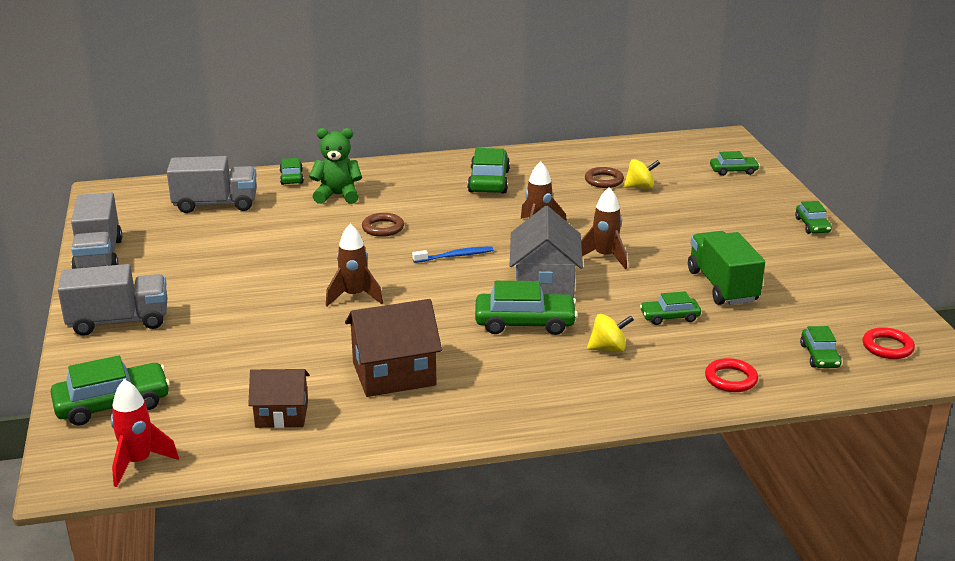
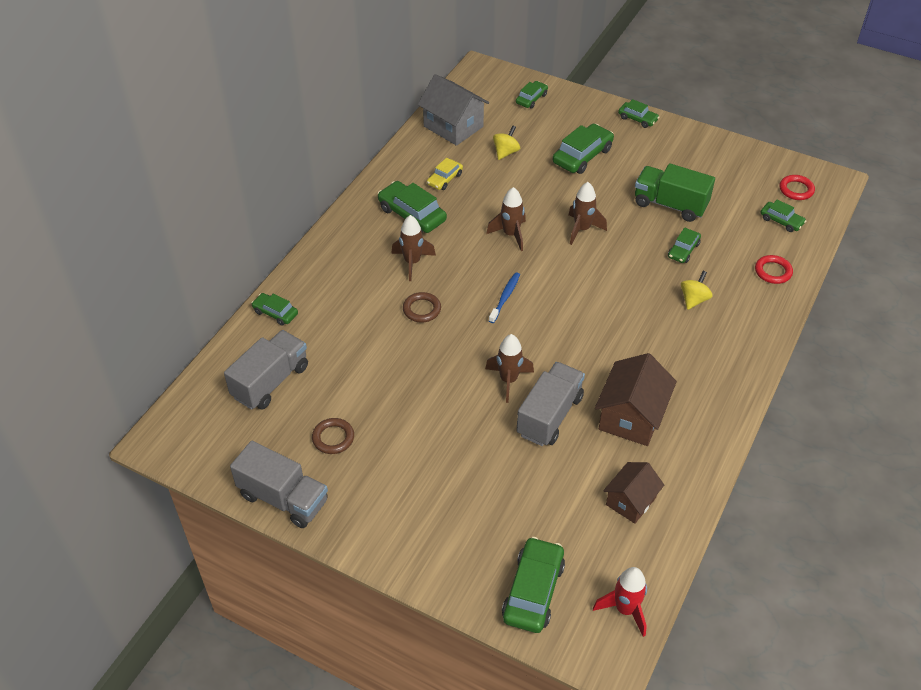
camera: 50 degrees left, 20 degrees up
grey truck [58,264,167,336] -> grey truck moved to [517,362,585,446]
green teddy bear [309,128,362,204] -> none
green car [475,281,578,335] -> green car moved to [553,124,614,174]
grey house [510,206,583,298] -> grey house moved to [418,74,489,146]
brown ring [585,167,624,188] -> brown ring moved to [312,418,354,454]
none -> brown rocket [391,215,436,281]
none -> yellow car [427,158,463,190]

